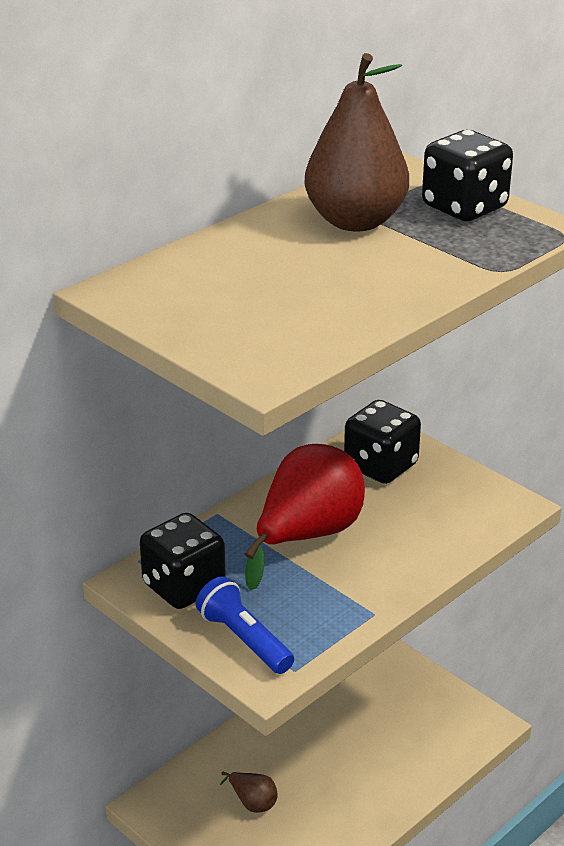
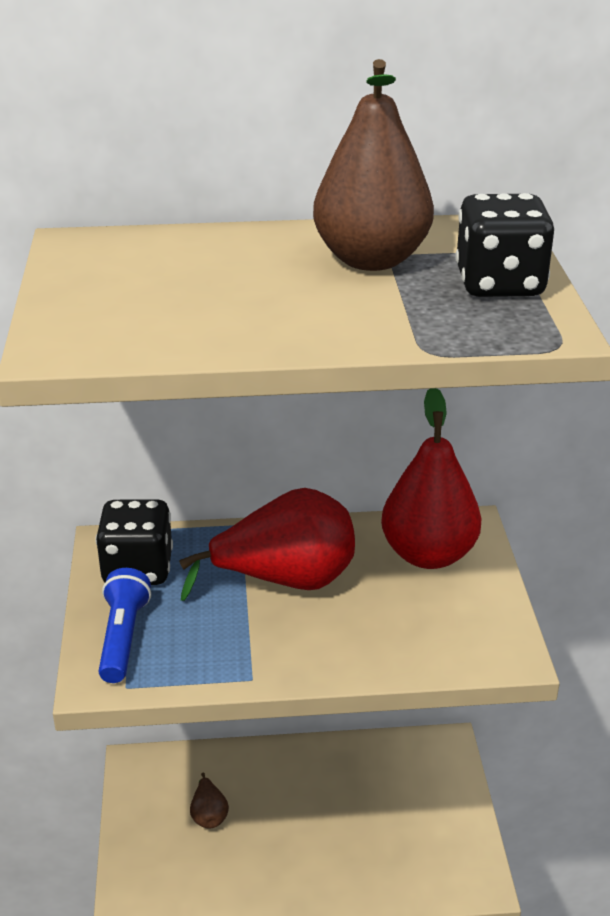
camera: 40 degrees right, 0 degrees up
black dice [344,400,421,484] -> red pear [381,388,482,569]

